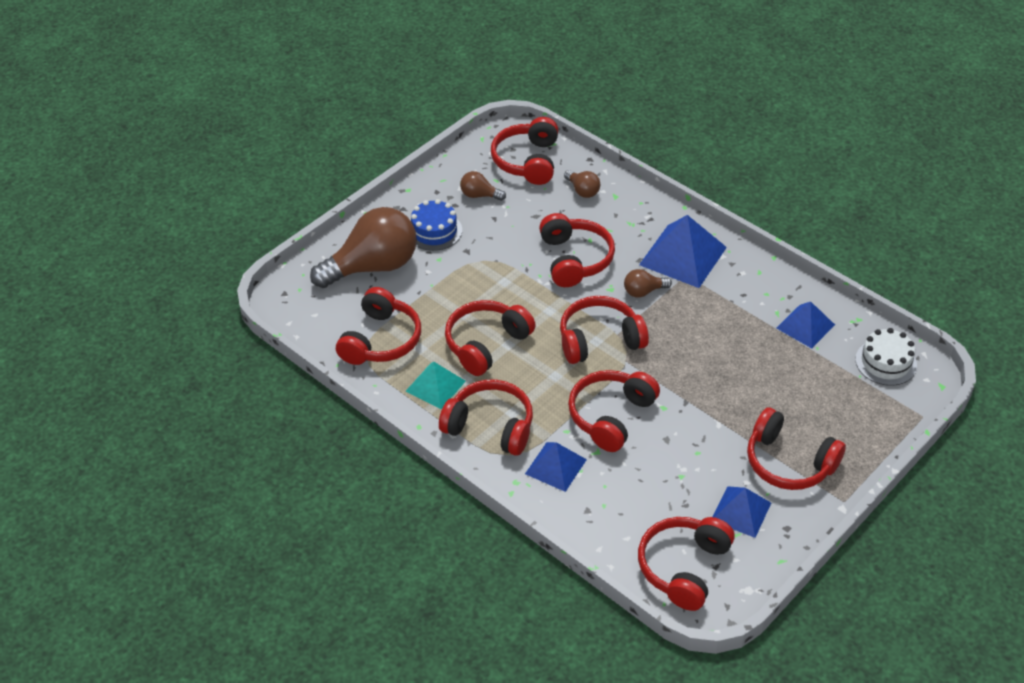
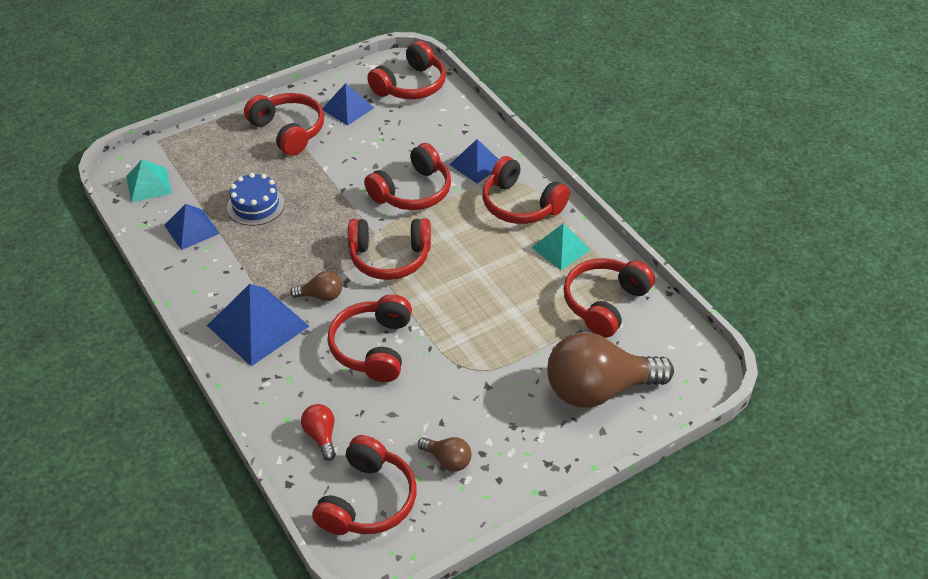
camera: 165 degrees left, 0 degrees up
blue cake [411,199,462,251] -> blue cake moved to [227,173,285,226]
red headphones [445,300,536,376] -> none
brown light bulb [564,170,600,198] -> red light bulb [301,404,336,461]
white cake [855,328,917,386] -> turquoise pyramid [126,159,172,202]

